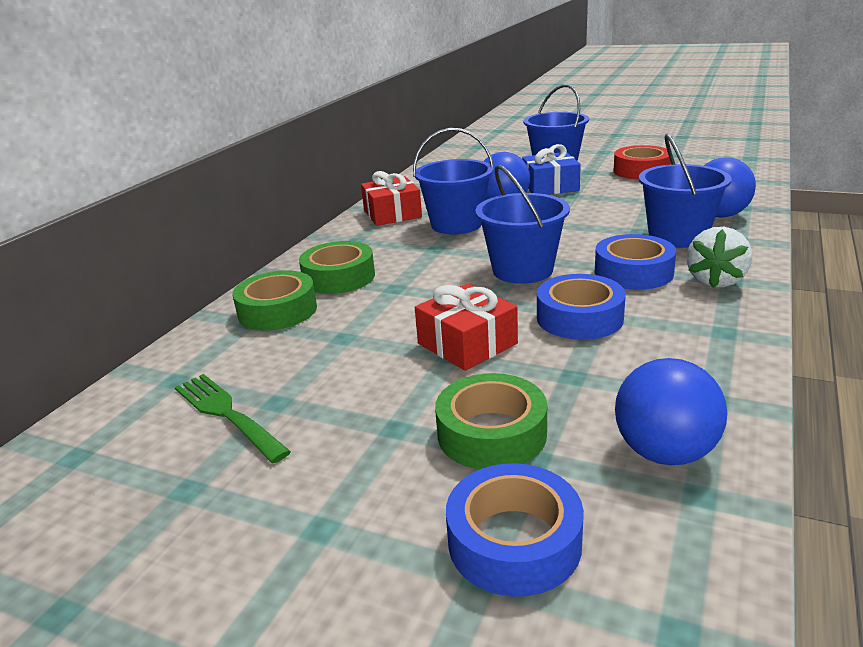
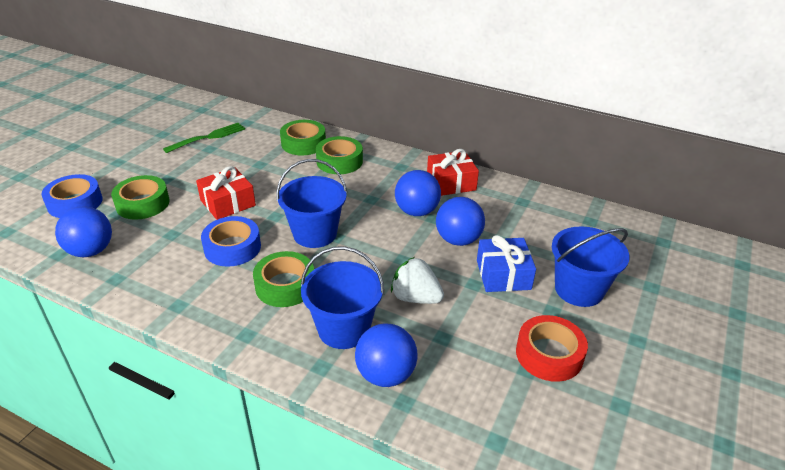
camera: 90 degrees right, 10 degrees up
blue bucket [413,128,494,234] -> blue ball [395,170,441,216]
blue tape [595,234,676,290] -> green tape [253,251,314,307]
white strawberry [687,227,752,288] -> white strawberry moved to [391,257,444,304]

